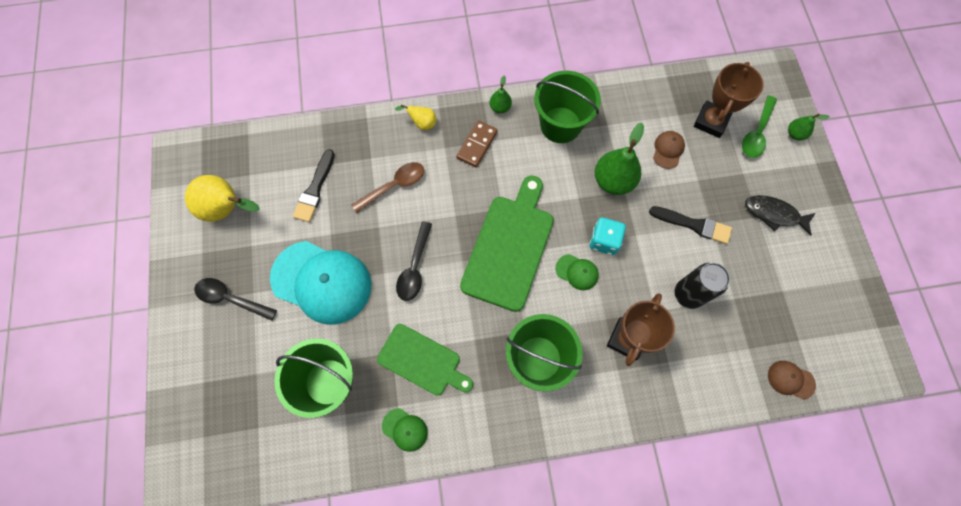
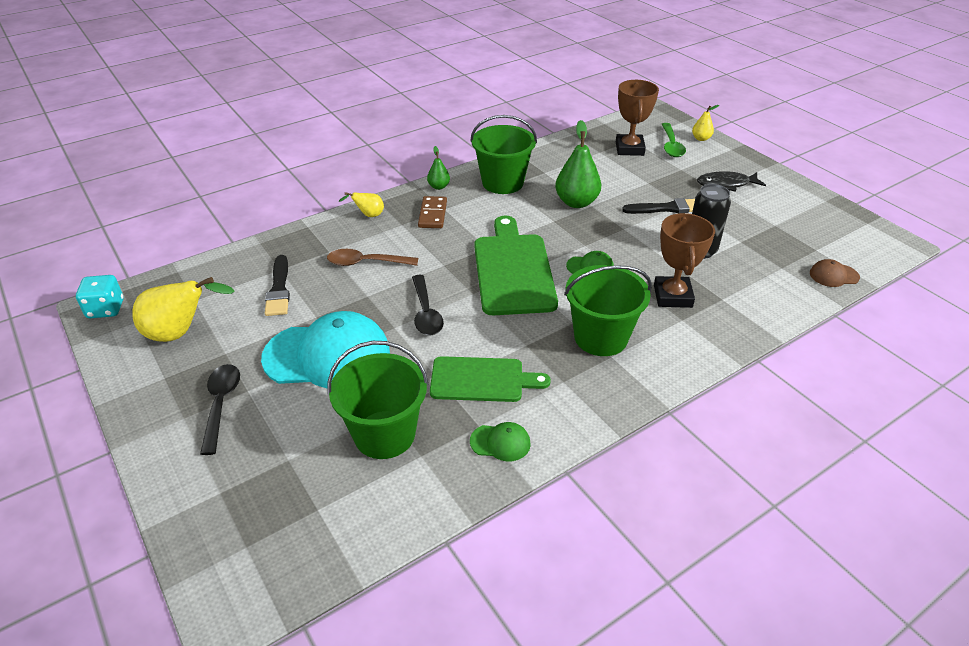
camera: 25 degrees left, 30 degrees down
black spoon [194,278,277,321] -> black spoon turned 90 degrees clockwise [200,364,240,455]
brown spoon [351,162,424,213] -> brown spoon turned 120 degrees counterclockwise [327,249,418,266]
turquoise dice [590,217,626,255] -> turquoise dice moved to [76,275,123,318]
brown cap [653,131,685,169] -> none
green pear [788,113,830,140] -> yellow pear [692,105,719,141]

